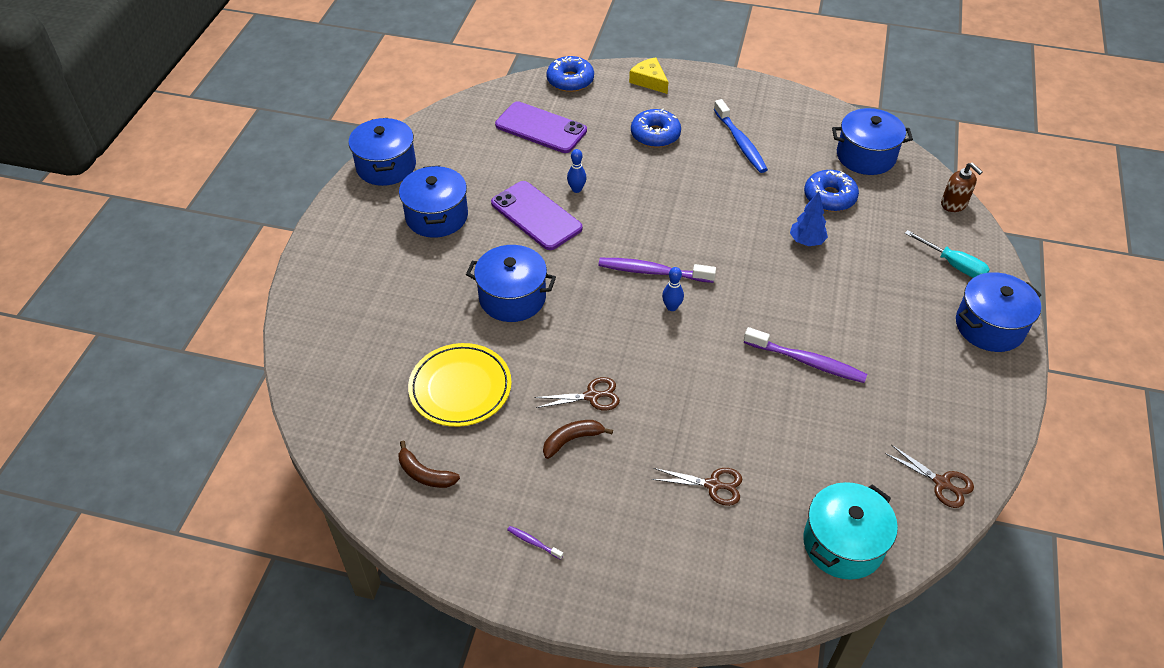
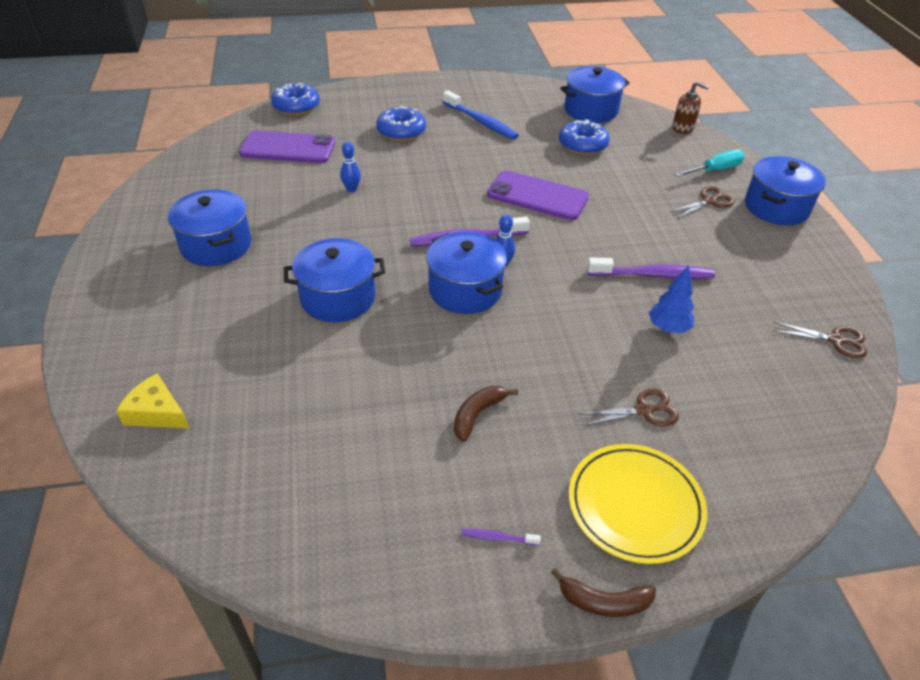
camera: 25 degrees left, 5 degrees down
blue pot [348,118,416,186] -> blue pot moved to [426,232,507,314]
brown banana [398,441,460,488] -> brown banana moved to [551,568,656,617]
yellow plate [408,343,512,427] -> yellow plate moved to [569,444,707,564]
purple phone [491,181,583,250] -> purple phone moved to [487,170,589,220]
brown scissors [534,377,620,410] -> brown scissors moved to [671,186,735,219]
yellow cheese [629,57,668,94] -> yellow cheese moved to [116,373,189,428]
blue tree [790,191,828,246] -> blue tree moved to [649,265,694,333]
turquoise pot [803,482,898,580] -> none
turquoise screwdriver [905,230,990,278] -> turquoise screwdriver turned 45 degrees counterclockwise [675,149,745,177]

